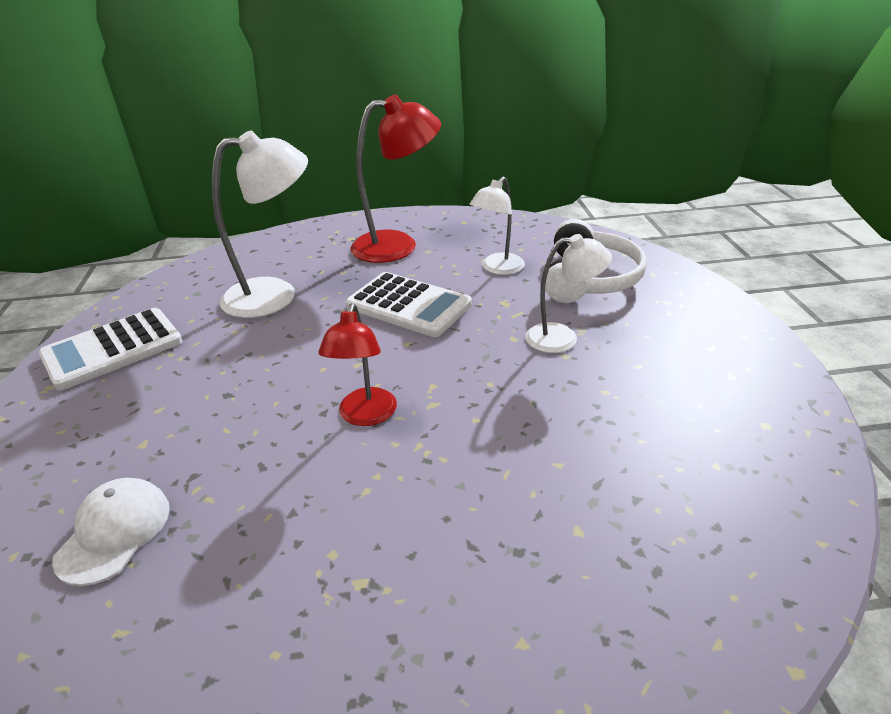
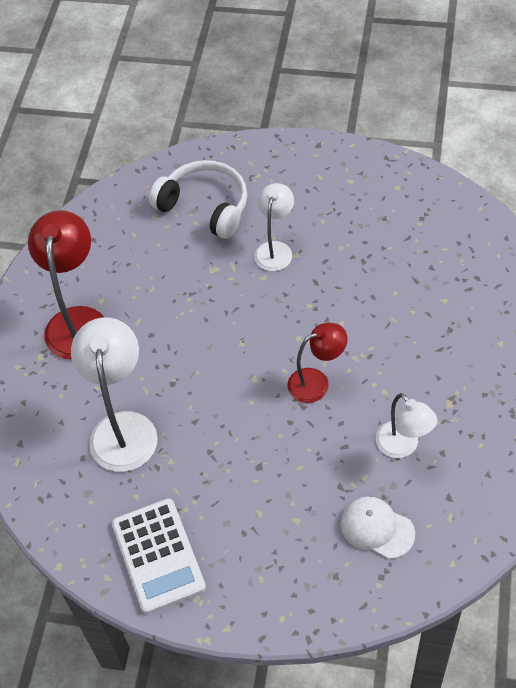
camera: 70 degrees left, 20 degrees up
red lamp [318,303,397,426] -> red lamp turned 45 degrees counterclockwise [288,323,347,403]
white calculator [345,272,472,337] -> none
white lamp [469,177,525,275] -> white lamp moved to [376,393,437,458]

